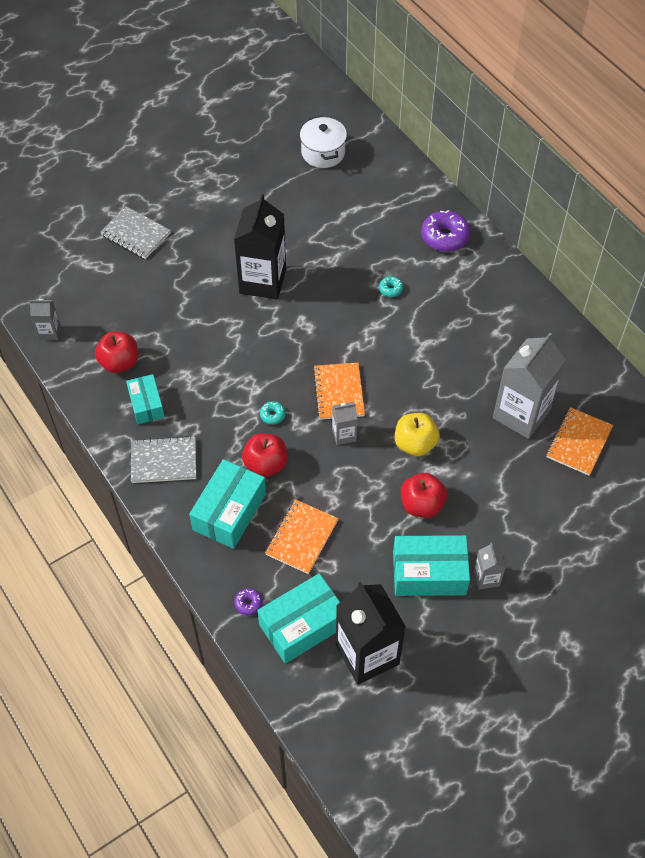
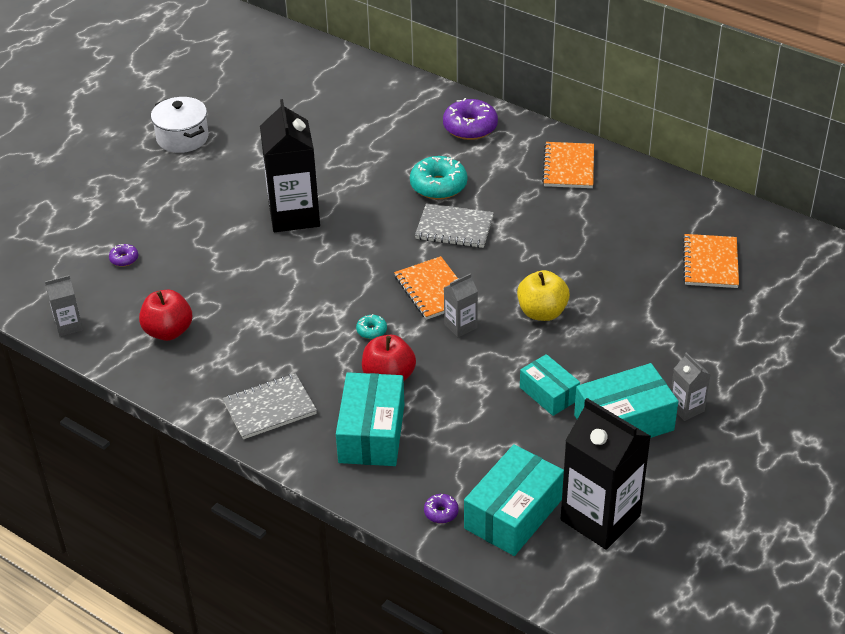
camera: 20 degrees left, 15 degrees down
grey notebook [100,206,171,259] -> grey notebook moved to [415,203,494,248]
turquoise box [126,374,165,424] -> turquoise box moved to [520,354,580,416]
orange notebook [265,500,339,574] -> orange notebook moved to [542,142,594,188]
white pot [300,116,347,168] -> white pot moved to [151,97,209,153]
turquoise donut [379,276,403,297] -> turquoise donut [410,156,467,200], size x2.07
red apple [401,473,447,518] -> none
grey carton [493,333,566,439] -> none
none -> purple donut [109,244,138,267]

